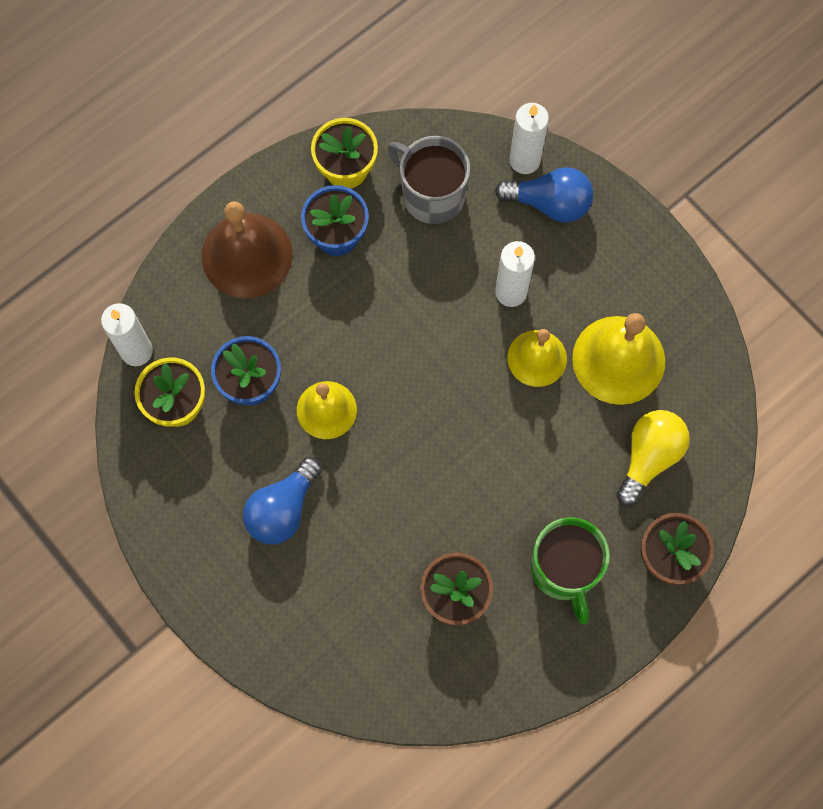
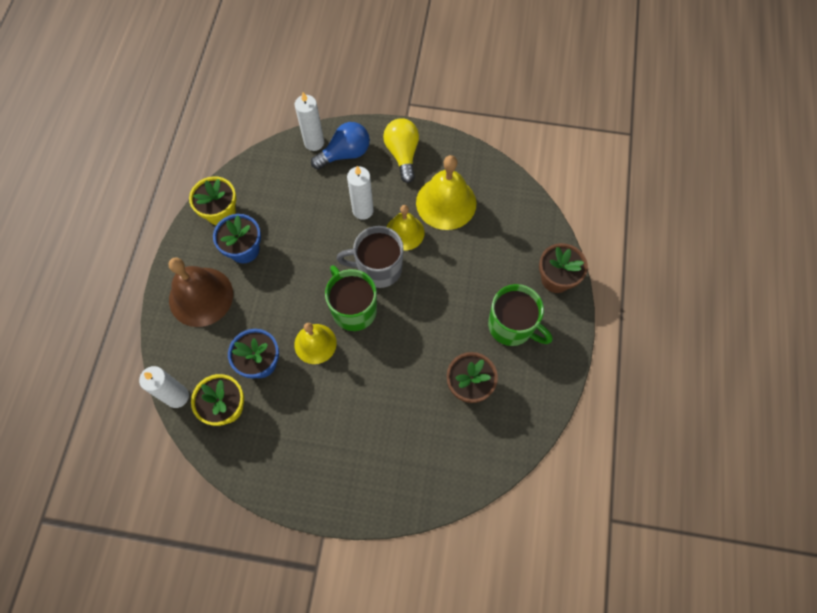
camera: 40 degrees left, 5 degrees down
blue light bulb [243,457,322,545] -> none
grey mug [387,136,470,224] -> grey mug moved to [337,226,404,288]
yellow light bulb [617,410,690,507] -> yellow light bulb moved to [383,118,419,183]
none -> green mug [325,265,377,331]

